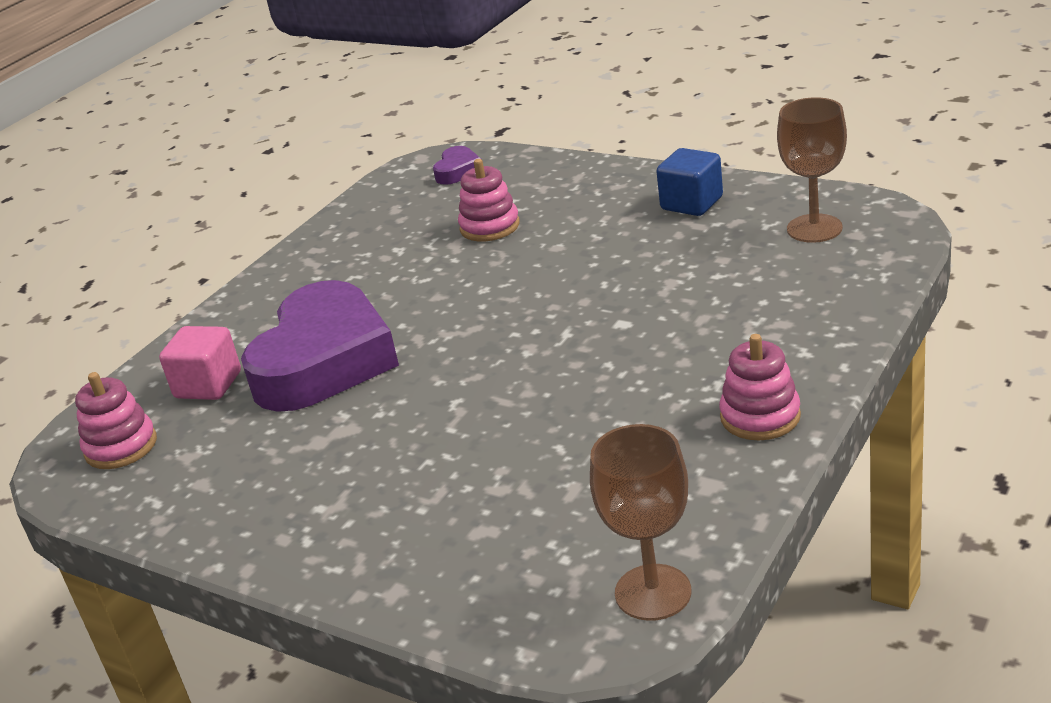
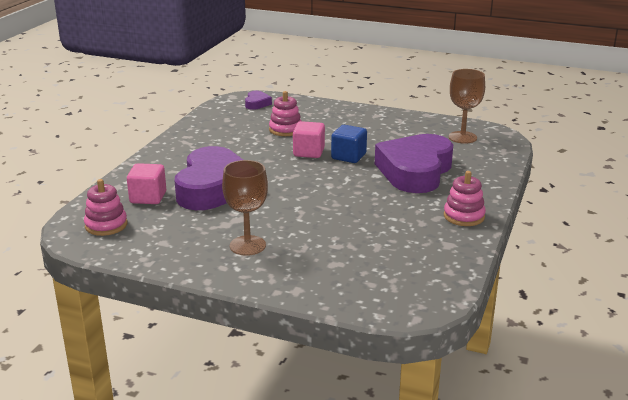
camera: 15 degrees left, 5 degrees down
brown goblet [590,424,691,621] -> brown goblet moved to [222,160,268,256]
blue cube [656,148,723,216] -> blue cube moved to [331,125,367,163]
none -> pink cube [293,121,325,158]
none -> purple heart [375,134,453,193]

